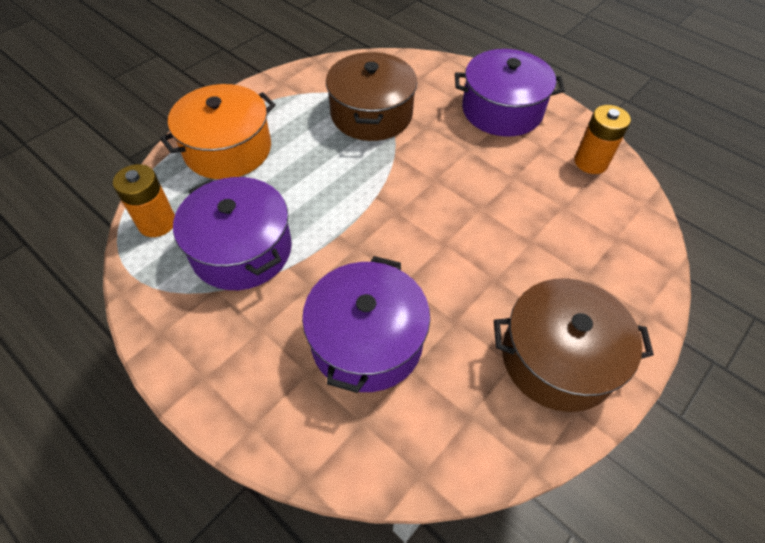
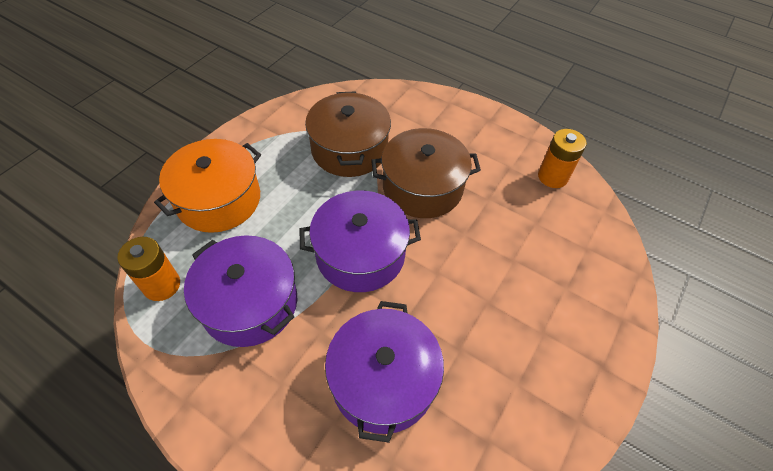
camera: 10 degrees left, 0 degrees up
purple pot [455,49,565,137] -> purple pot moved to [300,191,421,292]
brown pot [494,278,654,412] -> brown pot moved to [371,128,481,218]

